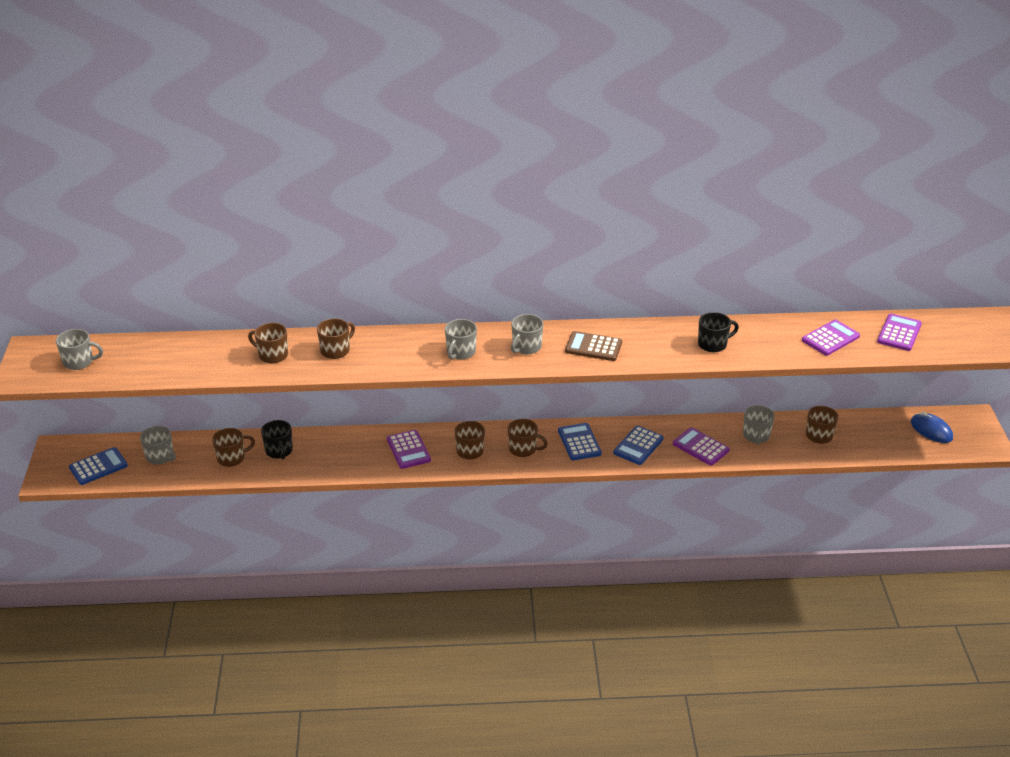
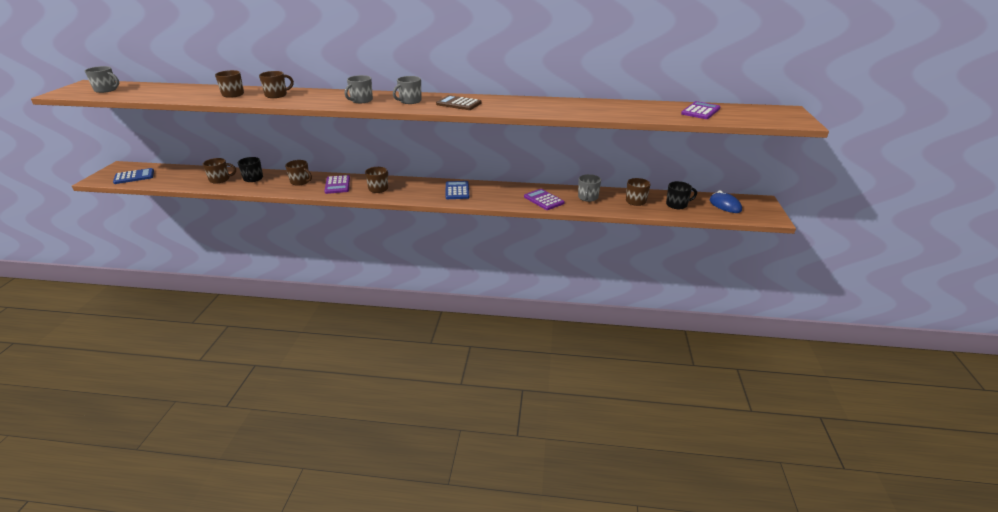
camera: 10 degrees right, 5 degrees down
grey mug [140,426,176,465] -> none
brown mug [508,419,548,457] -> brown mug moved to [285,160,312,186]
blue calculator [613,426,664,465] -> none
black mug [698,312,739,352] -> black mug moved to [666,181,697,209]
purple calculator [802,319,860,356] -> none

